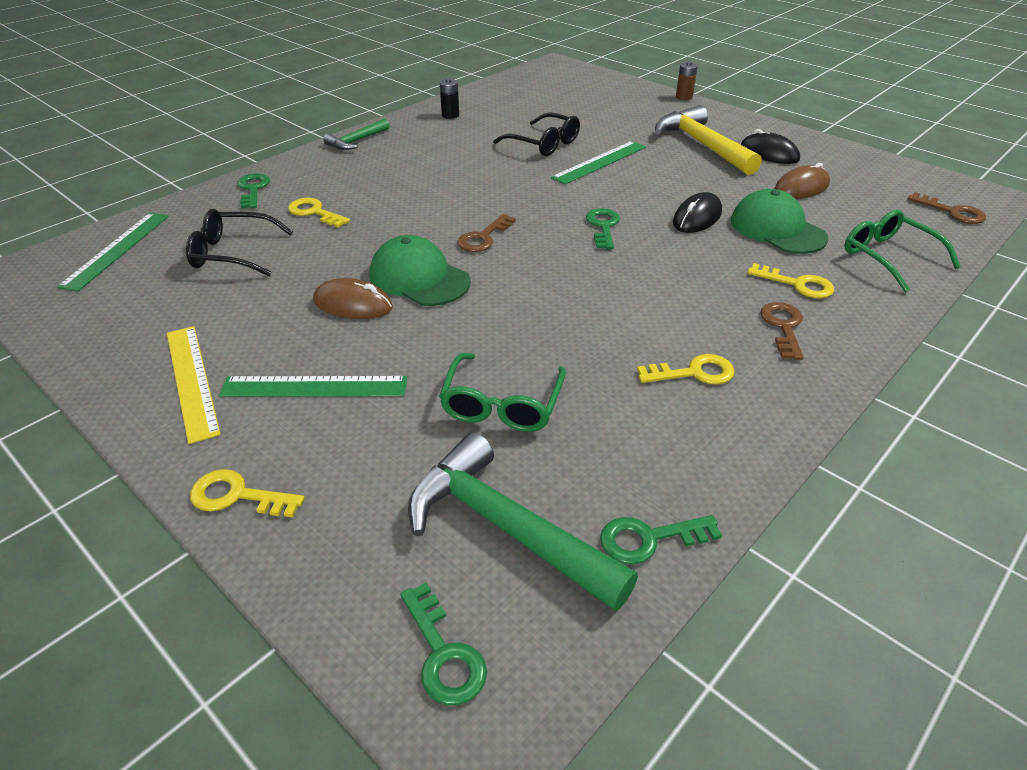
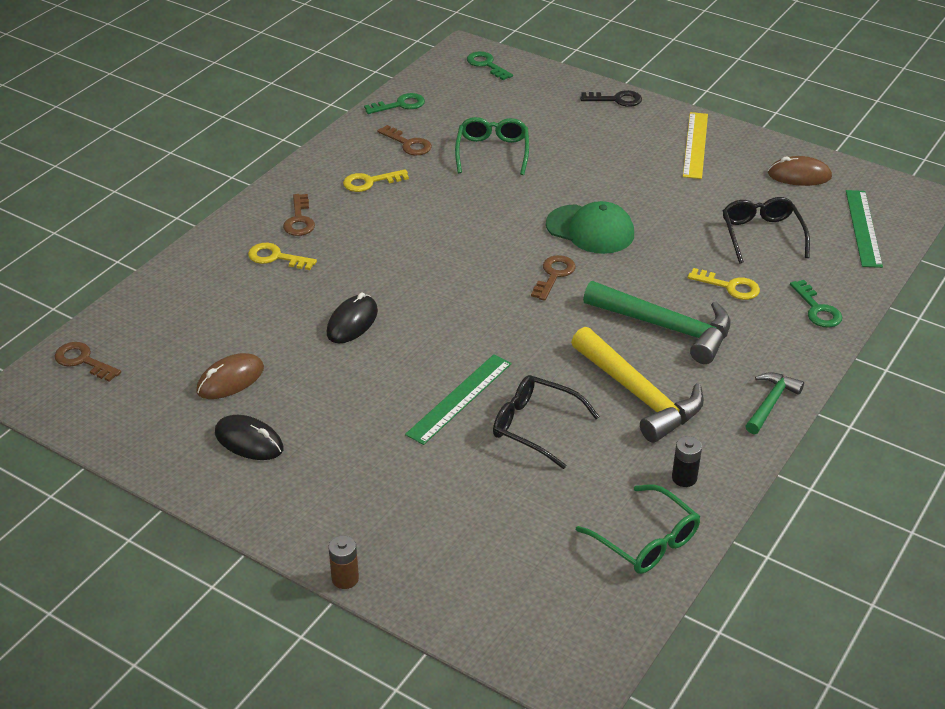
camera: 170 degrees right, 0 degrees up
yellow ruler [167,326,221,444] -> yellow ruler turned 45 degrees clockwise [683,112,708,179]
black glasses [186,209,293,276] -> black glasses turned 90 degrees counterclockwise [723,197,810,264]
yellow key [190,469,305,517] -> black key [580,90,642,107]
green ruler [219,376,407,397] -> none
brown mouse [313,278,393,319] -> brown mouse moved to [768,156,832,186]
green hammer [408,432,638,611] -> green hammer moved to [583,281,731,364]
green key [586,208,620,249] -> none
yellow hammer [655,105,762,175] -> yellow hammer moved to [571,327,704,443]
green cap [731,189,828,254] -> none
green glasses [844,210,961,292] -> green glasses moved to [576,484,700,574]
none -> brown key [377,125,432,155]

